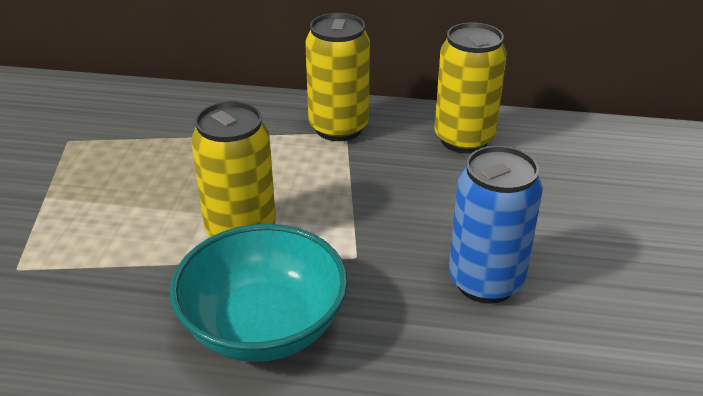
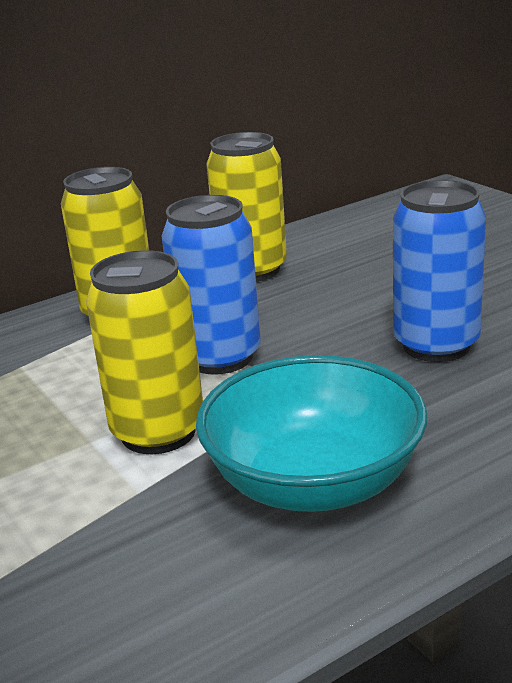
camera: 40 degrees left, 10 degrees down
none -> blue can [162,195,261,375]

